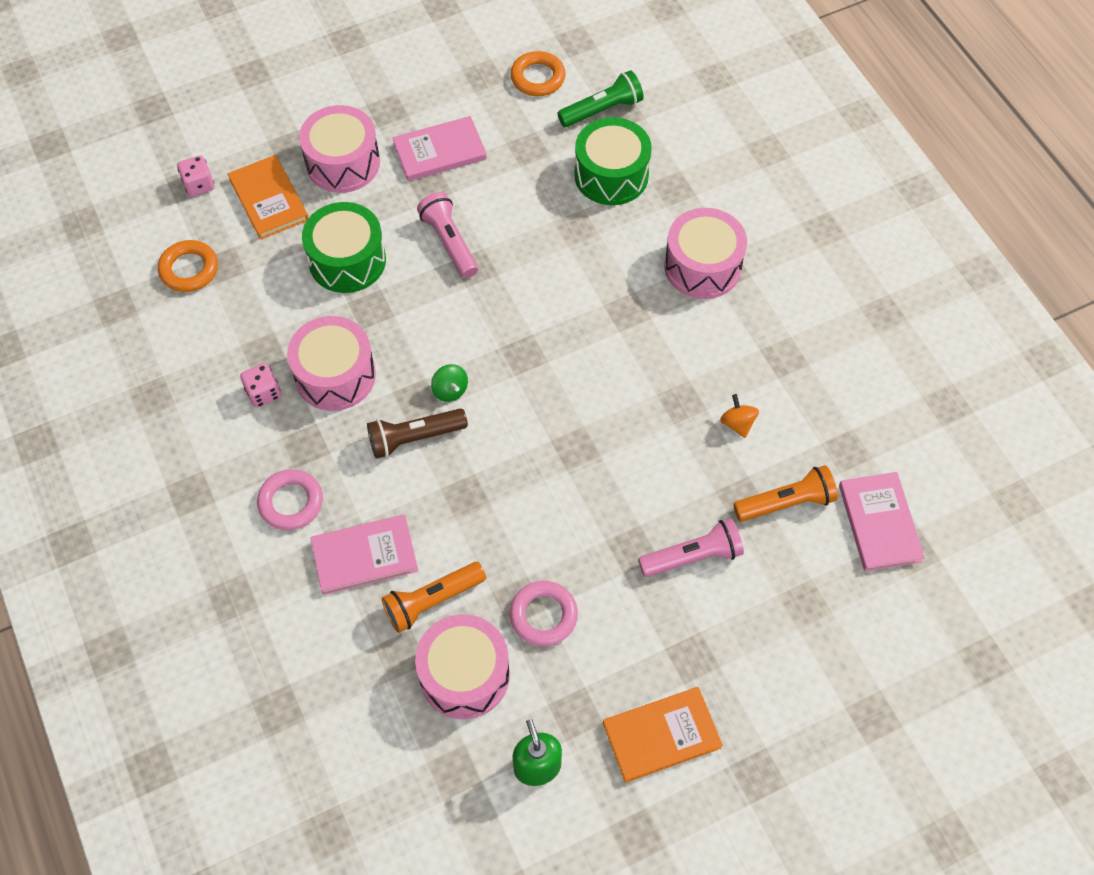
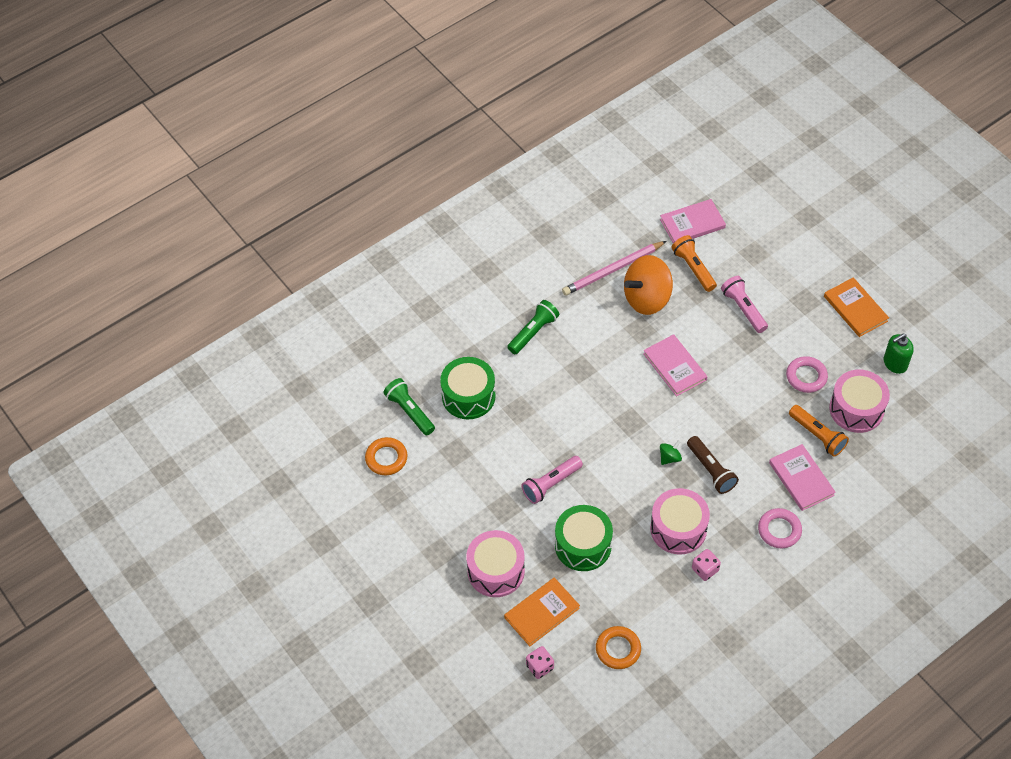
camera: 100 degrees left, 5 degrees down
pink book [393,116,487,181] -> pink book moved to [643,334,707,396]
pink drum [664,208,747,299] -> green flashlight [507,300,559,354]
orange spinning top [720,394,759,438] -> orange spinning top [624,255,673,315], size x2.39
none -> pink pencil [562,241,666,296]

